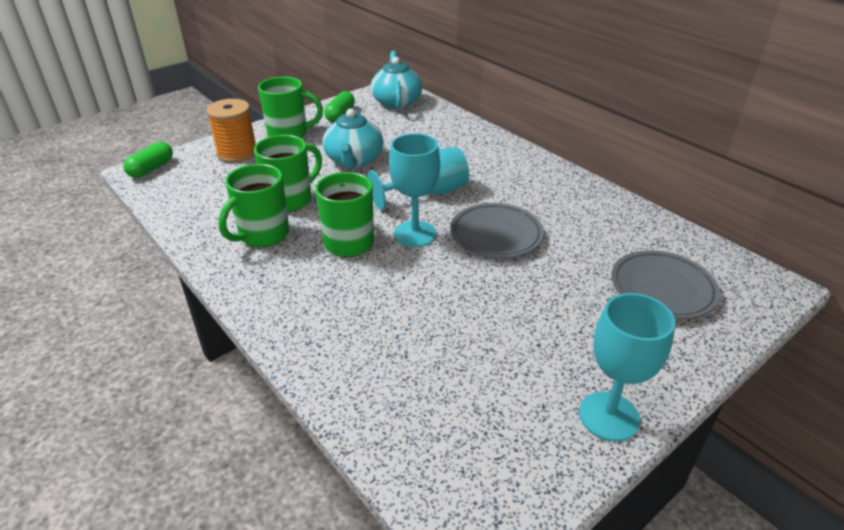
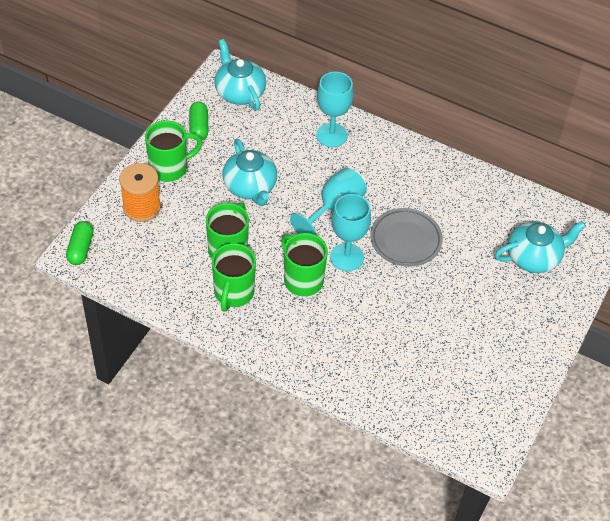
camera: 25 degrees left, 15 degrees up
turquoise goblet [579,293,675,441] -> turquoise goblet moved to [316,72,354,147]
grey plate [612,250,720,319] -> turquoise teapot [494,221,586,273]

